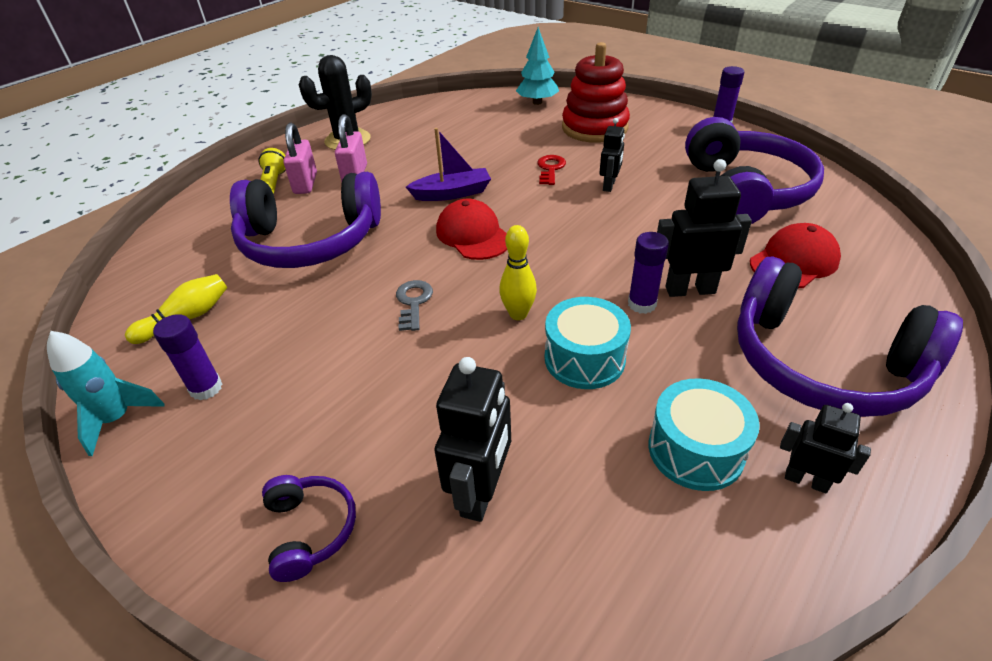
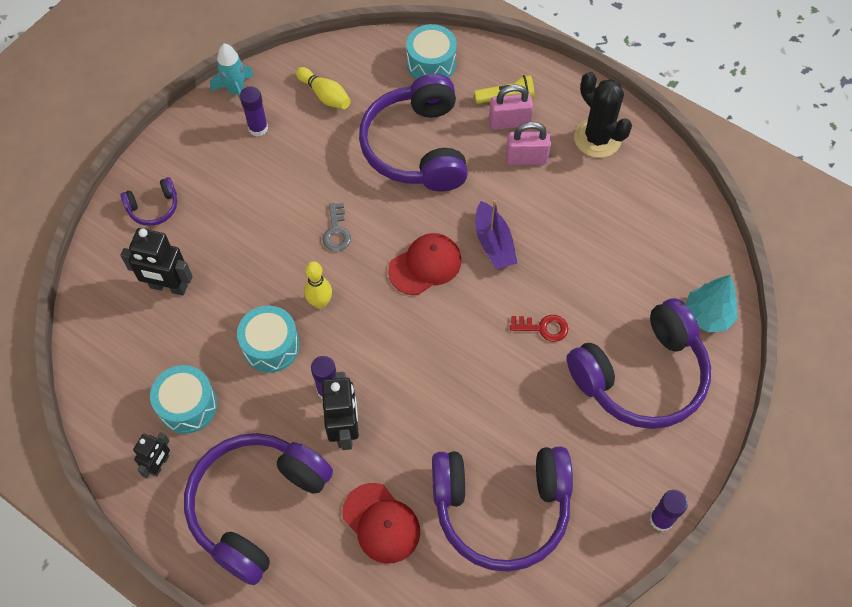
camera: 85 degrees right, 20 degrees up
grey key [396,280,433,331] -> grey key turned 90 degrees clockwise [322,203,351,251]
red stacking toy [562,42,630,143] -> purple headphones [567,298,711,429]
black robot [599,118,625,192] -> none
none -> turquoise drum [406,24,457,79]

